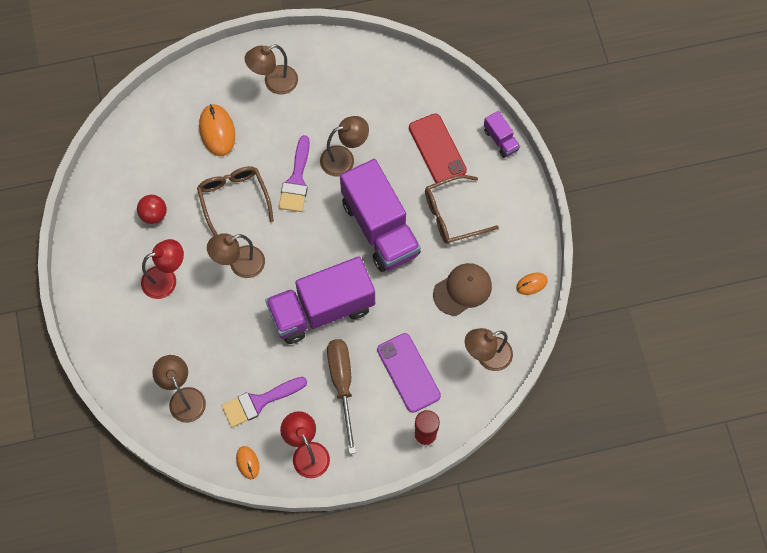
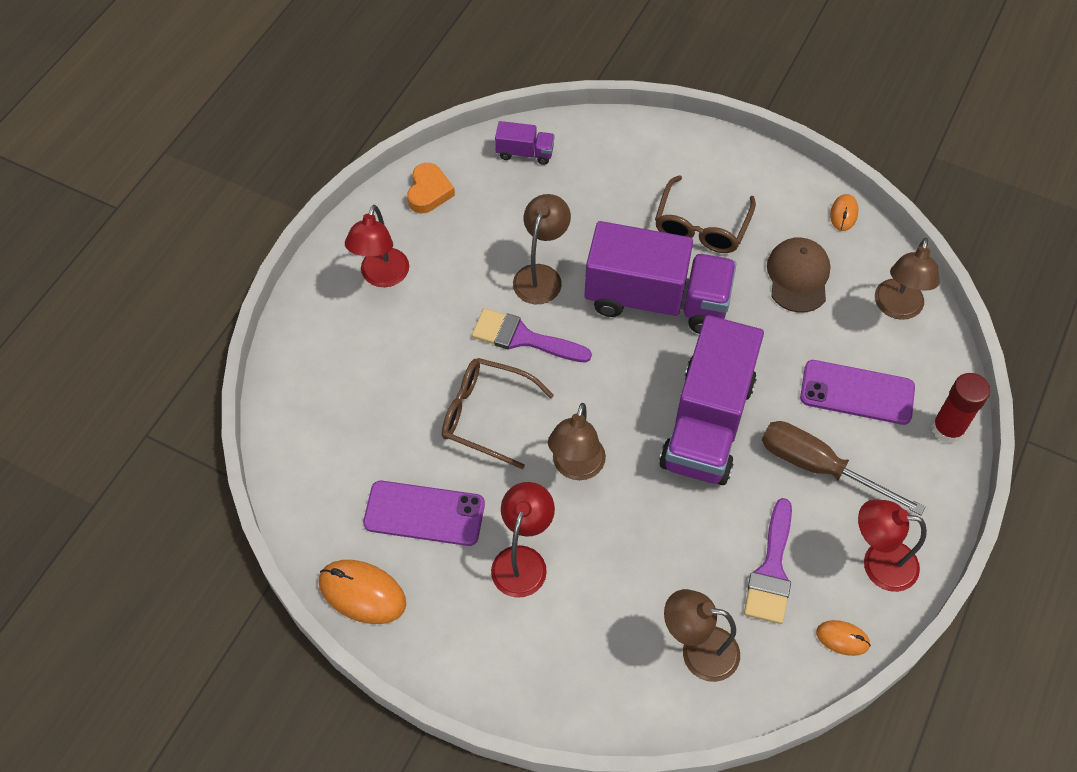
camera: 50 degrees left, 10 degrees down
red ball [137,195,167,224] -> purple phone [363,481,485,546]
orange mouse [199,104,235,156] -> orange mouse moved to [319,560,406,624]
brown lamp [245,44,298,95] -> red lamp [345,205,409,287]
purple brush [279,135,310,212] -> purple brush turned 150 degrees clockwise [472,308,592,363]
red phone [409,114,467,183] -> none
purple truck [484,111,520,158] -> purple truck moved to [495,121,555,165]
none -> orange heart [407,163,455,213]

